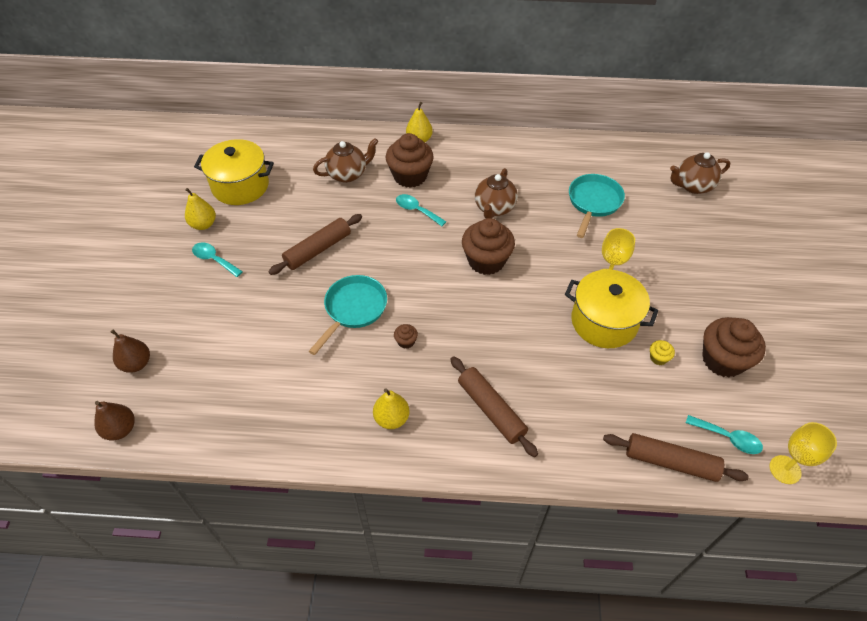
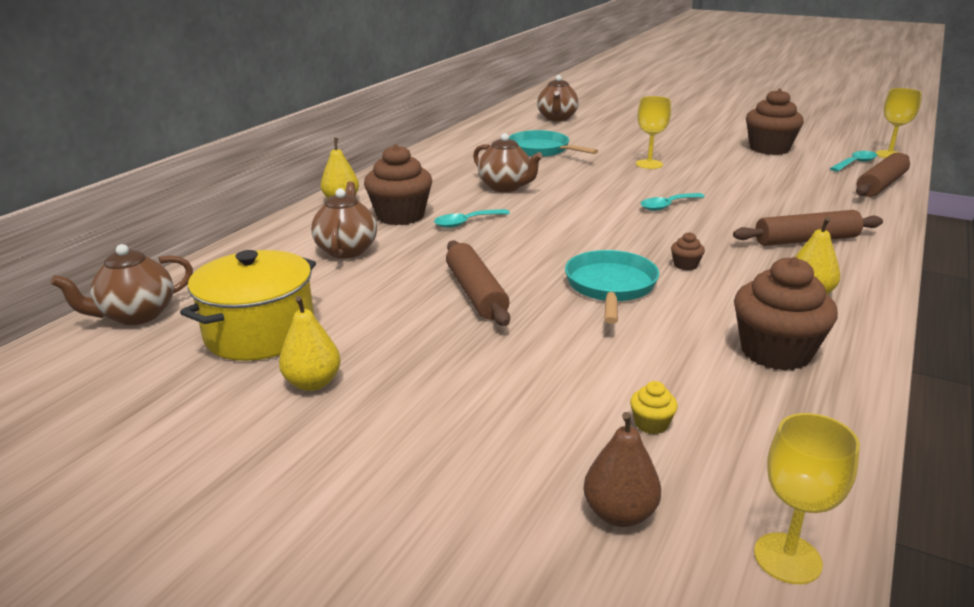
camera: 65 degrees left, 25 degrees down
brown pear [94,401,135,441] -> yellow goblet [754,413,860,584]
turquoise spoon [192,243,243,277] -> turquoise spoon moved to [640,193,705,211]
turquoise pan [309,275,387,355] -> turquoise pan turned 45 degrees clockwise [565,250,659,324]
brown cupcake [462,218,515,275] -> brown cupcake moved to [734,257,838,371]
yellow pot [565,270,658,348] -> none
yellow cupcake [650,340,675,365] -> yellow cupcake moved to [630,381,678,434]
none -> brown teapot [51,244,193,325]

